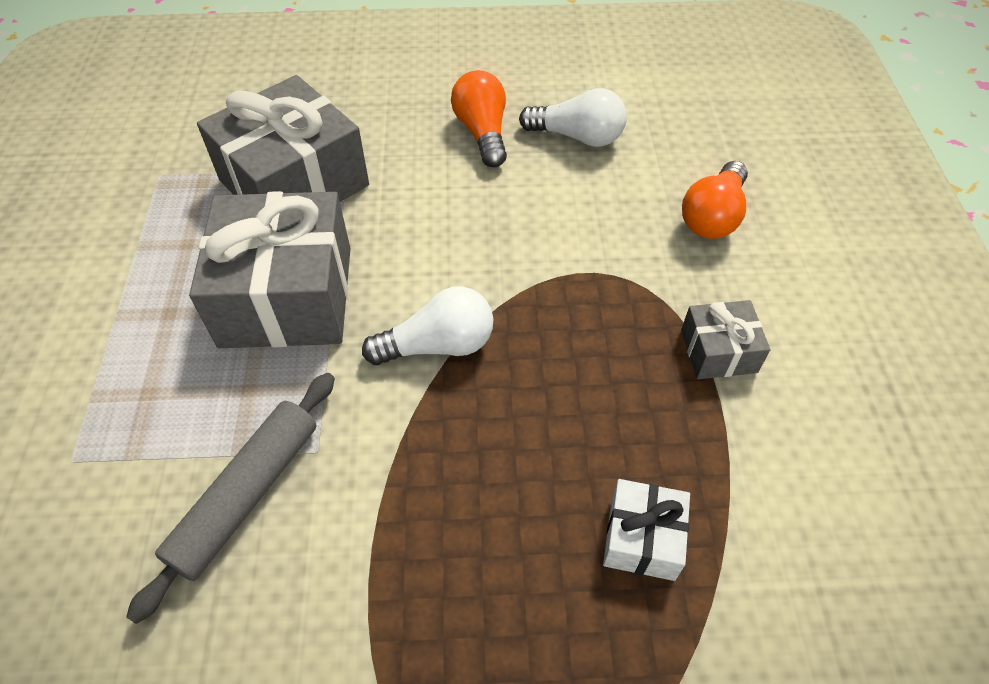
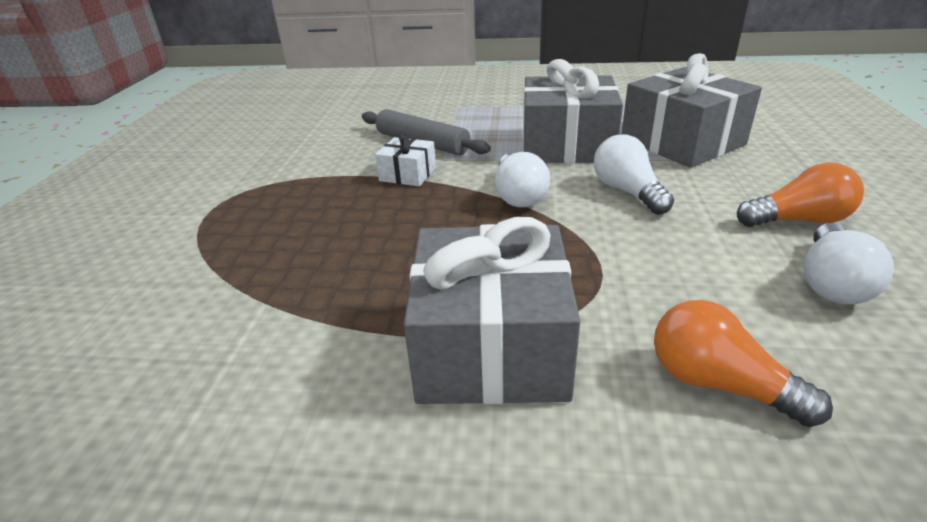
camera: 100 degrees right, 20 degrees down
white gift [603,479,690,581] -> white gift moved to [375,131,436,186]
grey gift [681,300,771,379] -> grey gift [404,217,580,404], size x2.09
none -> white light bulb [594,134,674,215]

